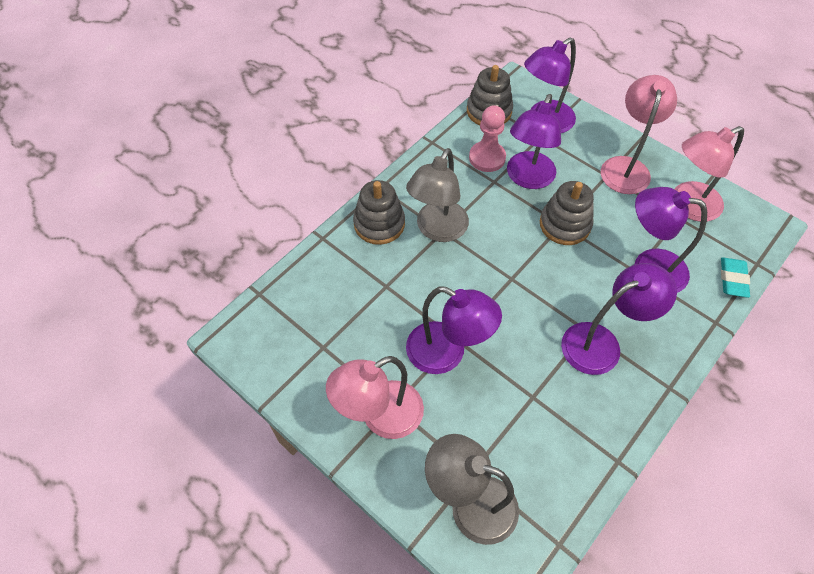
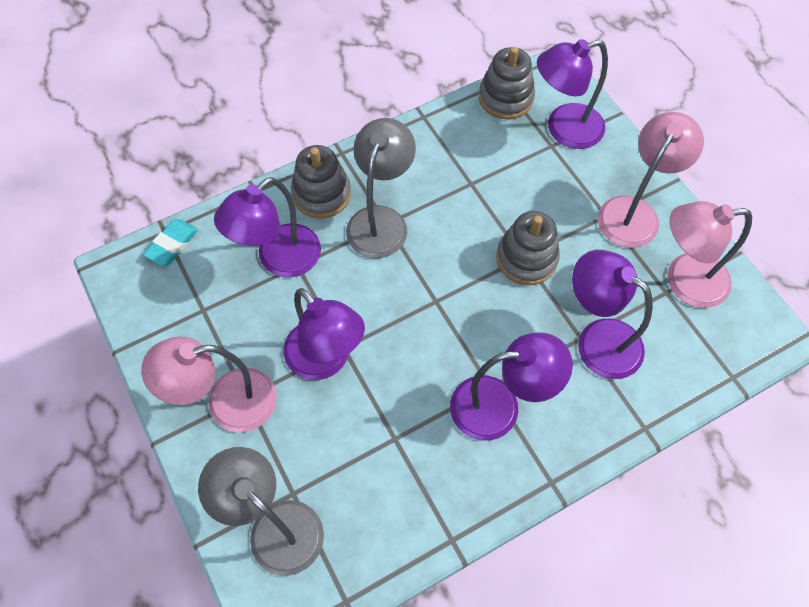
camera: 20 degrees right, 5 degrees up
grey lamp [406,148,469,242] -> grey lamp turned 150 degrees clockwise [346,118,416,258]
pink pawn [469,105,506,172] -> none
purple lamp [507,94,561,189] -> purple lamp moved to [214,177,321,278]
turquoise eraser [721,257,750,298] -> turquoise eraser moved to [143,219,198,266]

